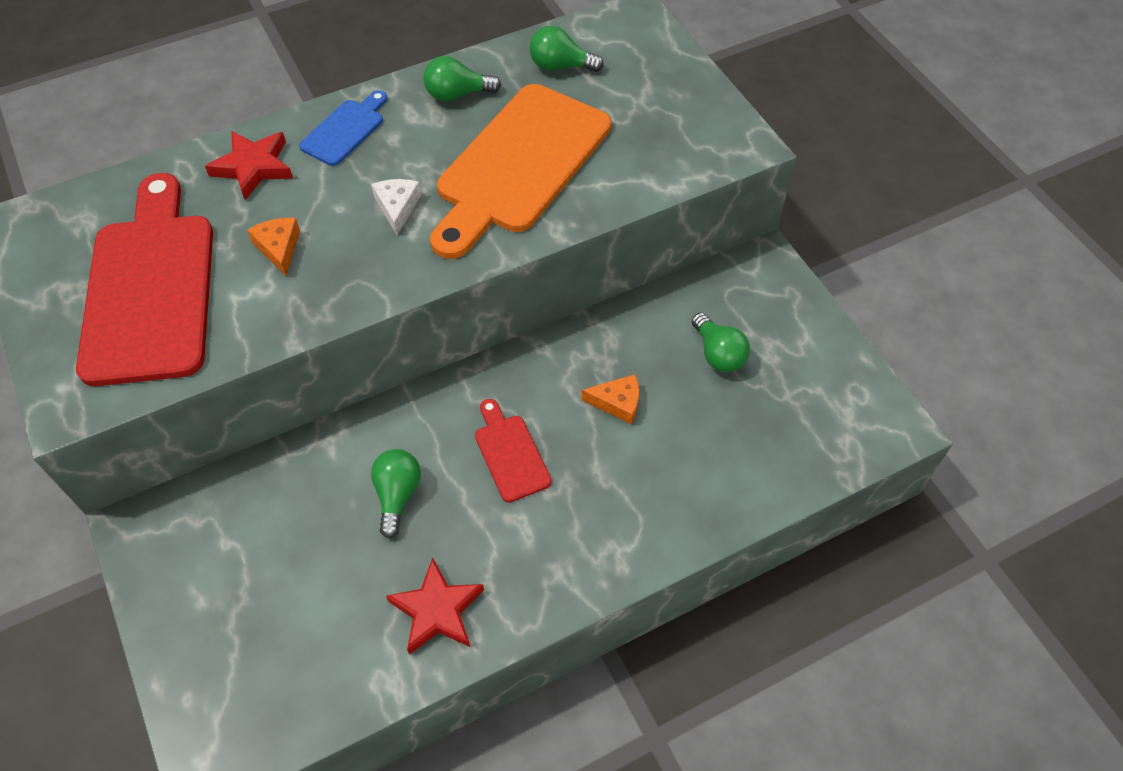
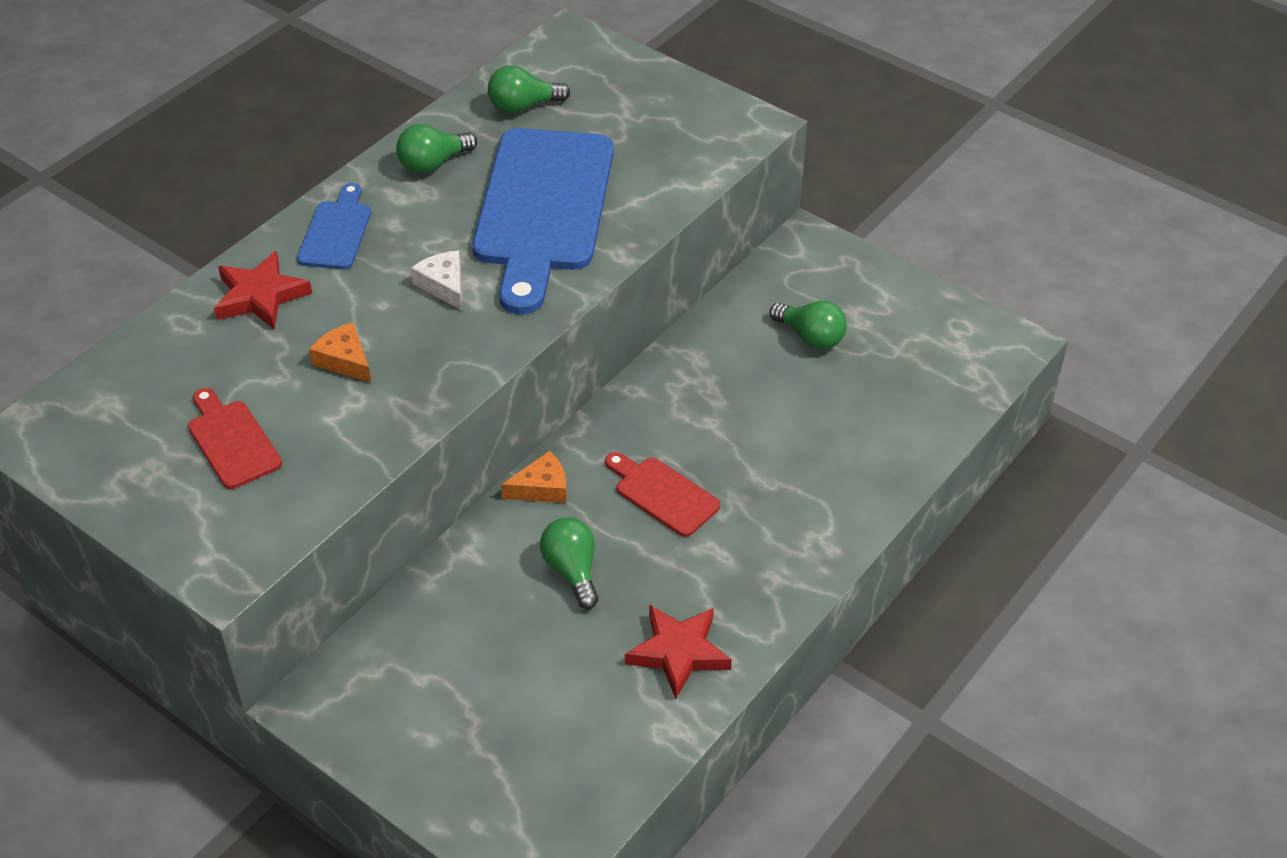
camera: 25 degrees left, 10 degrees down
red cutting board [76,173,213,386] -> red cutting board [188,388,282,489], size x0.46
orange cutting board [430,84,611,259] -> blue cutting board [472,128,614,314]
orange cheese [582,374,639,424] -> orange cheese moved to [501,451,567,503]

